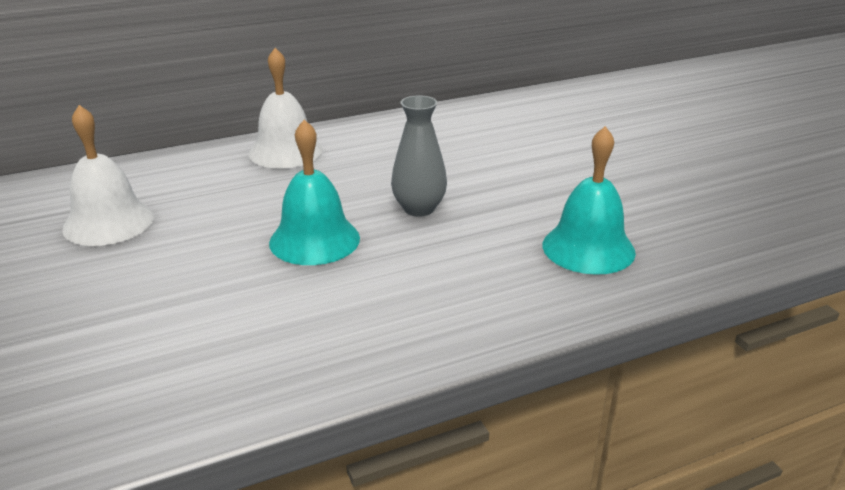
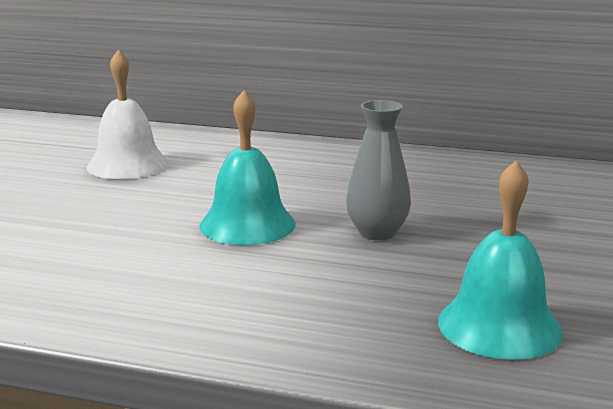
camera: 40 degrees right, 10 degrees down
white bell [248,48,323,169] -> none

